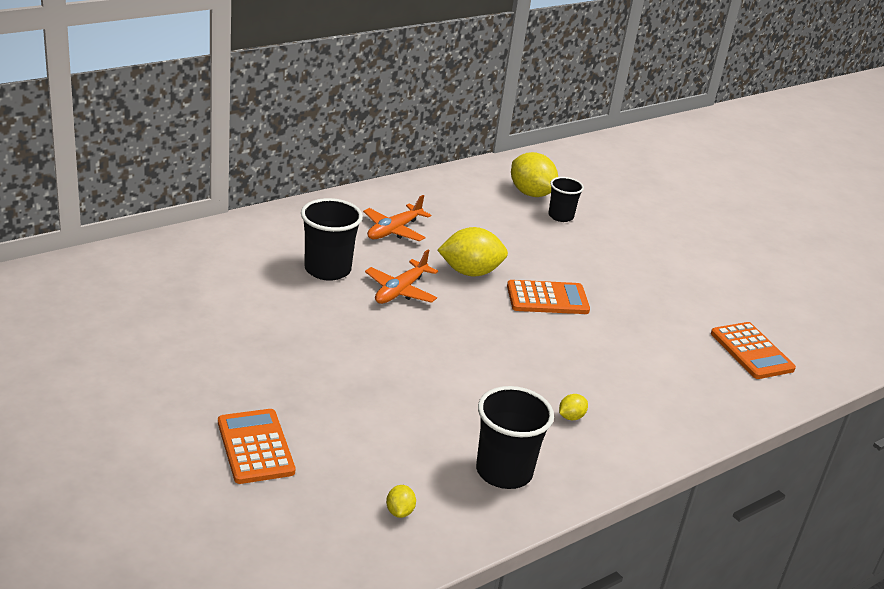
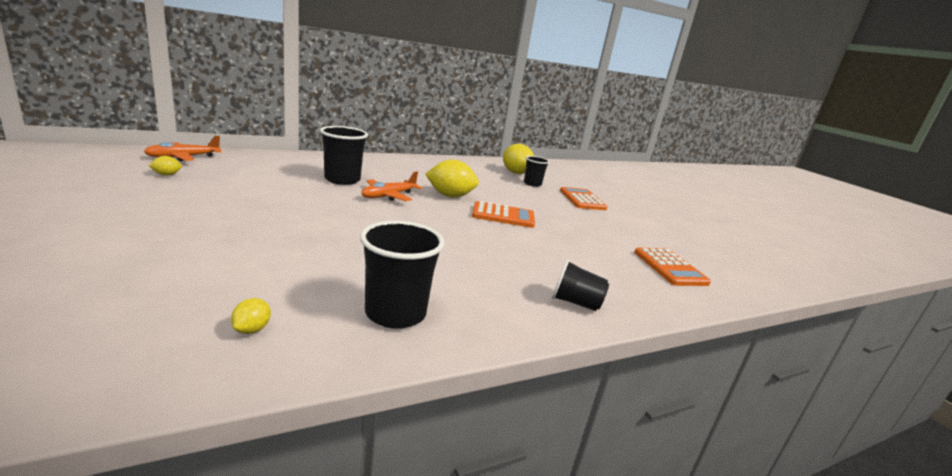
camera: 10 degrees right, 10 degrees down
orange calculator [218,409,295,484] -> orange calculator moved to [560,187,607,210]
orange plane [363,195,431,241] -> orange plane moved to [144,136,221,161]
yellow lemon [559,394,588,420] -> yellow lemon moved to [149,156,182,176]
none -> black cup [552,259,609,311]

